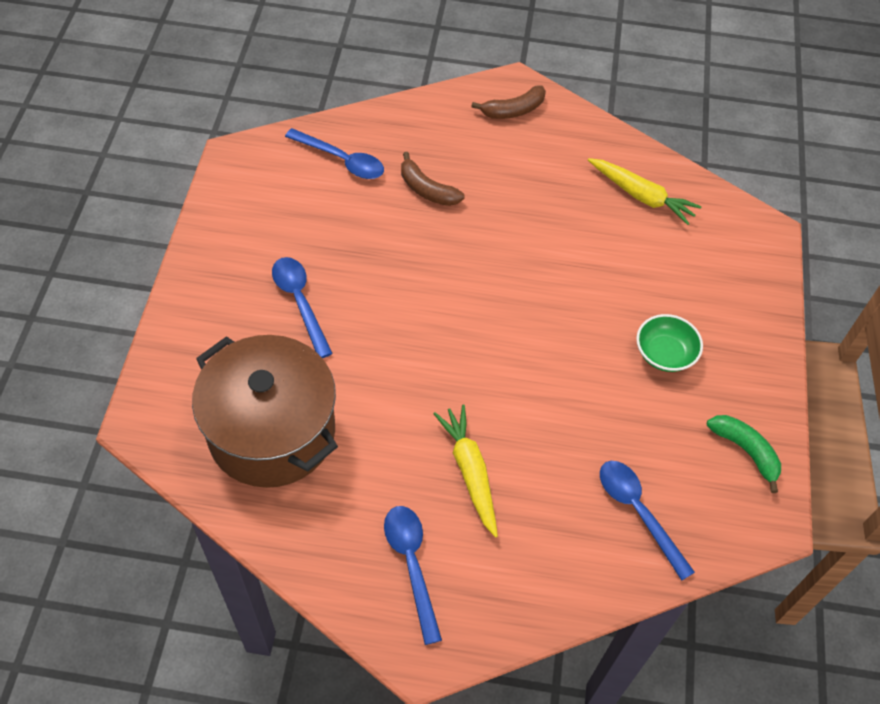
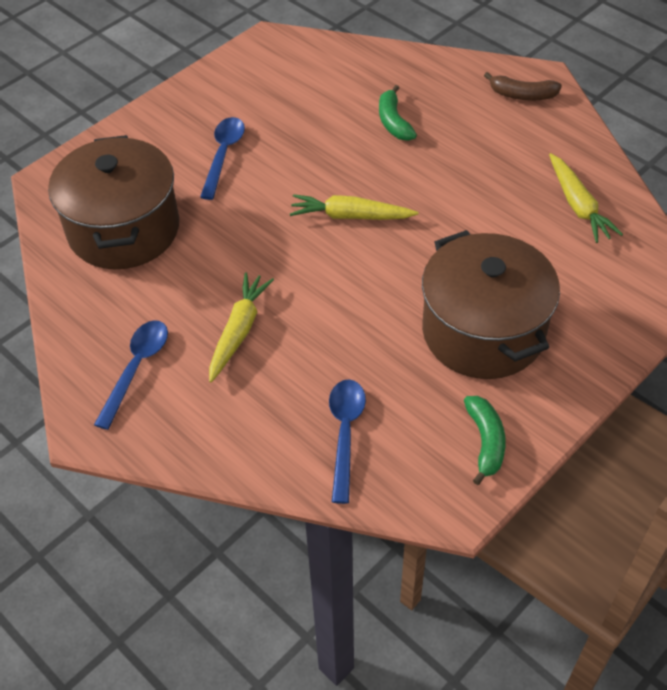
camera: 40 degrees right, 5 degrees down
blue spoon [285,128,384,179] -> none
brown banana [401,152,465,206] -> green banana [379,85,417,141]
green bowl [636,314,703,372] -> brown pot [422,230,560,379]
none -> yellow carrot [290,194,418,220]

